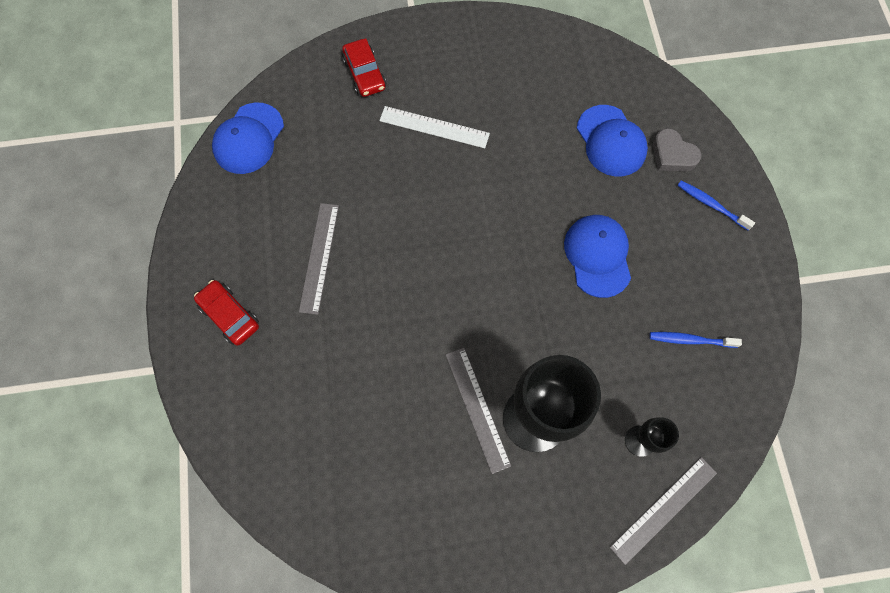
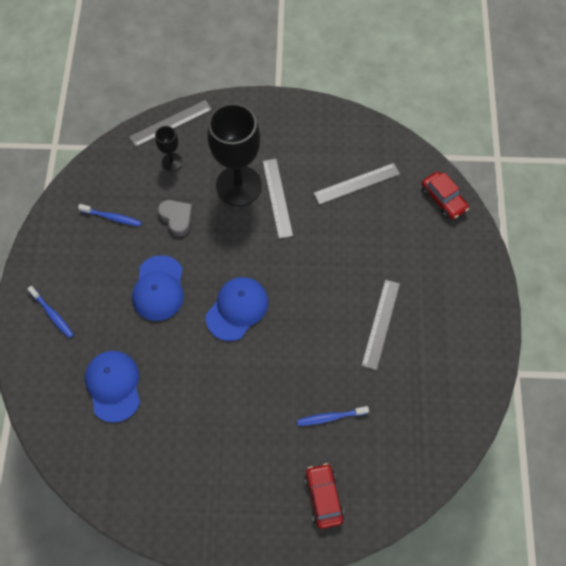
camera: 170 degrees left, 5 degrees down
red car [194,280,259,345] -> red car moved to [422,172,469,219]
blue cap [212,103,284,174] -> blue cap moved to [206,277,268,341]
white ruler [379,106,490,148] -> none
grey heart [653,128,702,171] -> grey heart moved to [158,200,193,236]
none -> blue toothbrush [297,406,369,426]
none -> grey ruler [313,163,400,205]

